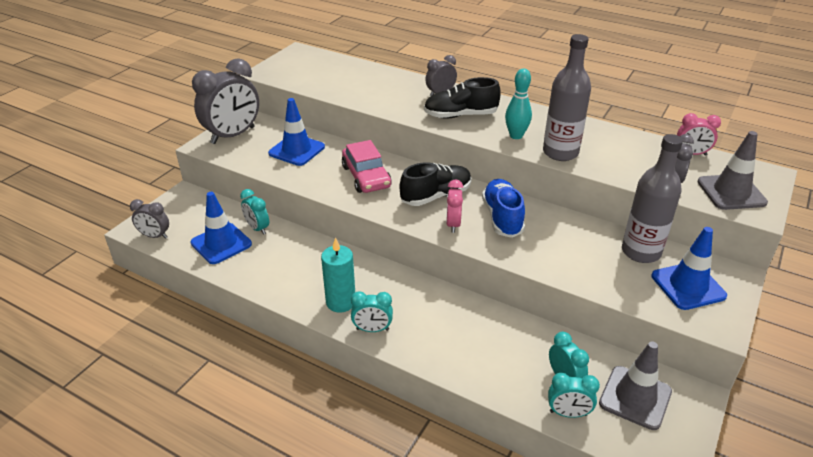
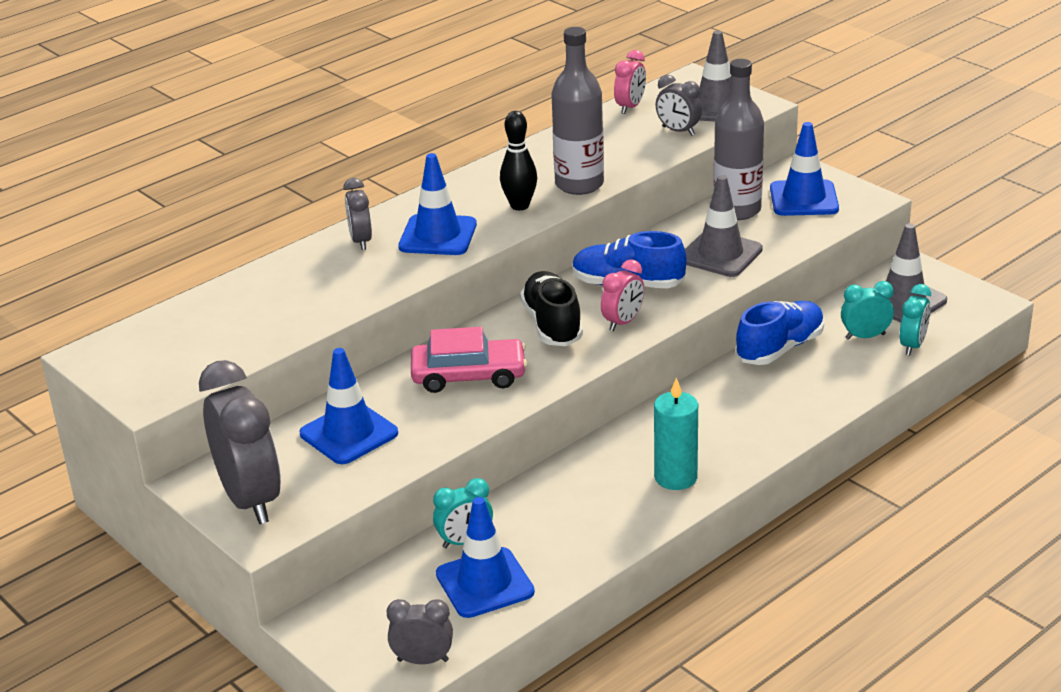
camera: 70 degrees left, 5 degrees down
grey clock [130,199,169,239] -> grey clock turned 120 degrees counterclockwise [387,599,453,664]
turquoise clock [351,291,393,332] -> none
black shoe [424,77,501,118] -> blue traffic cone [398,153,477,255]
pink clock [446,179,463,233] -> pink clock turned 75 degrees counterclockwise [601,259,644,331]
turquoise bowling pin [505,69,532,139] -> black bowling pin [500,111,537,210]
none -> grey traffic cone [685,175,763,277]
none -> blue shoe [735,301,824,365]

